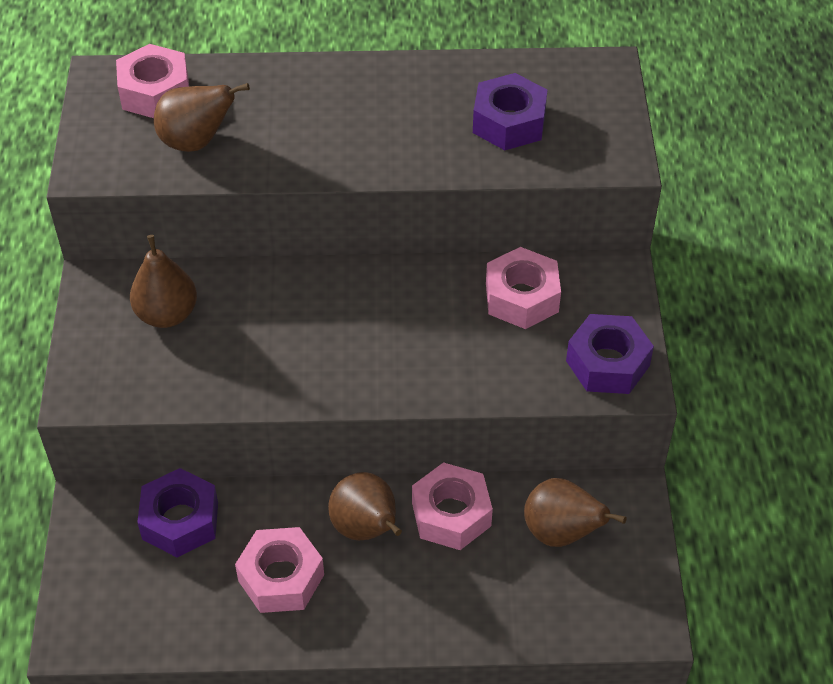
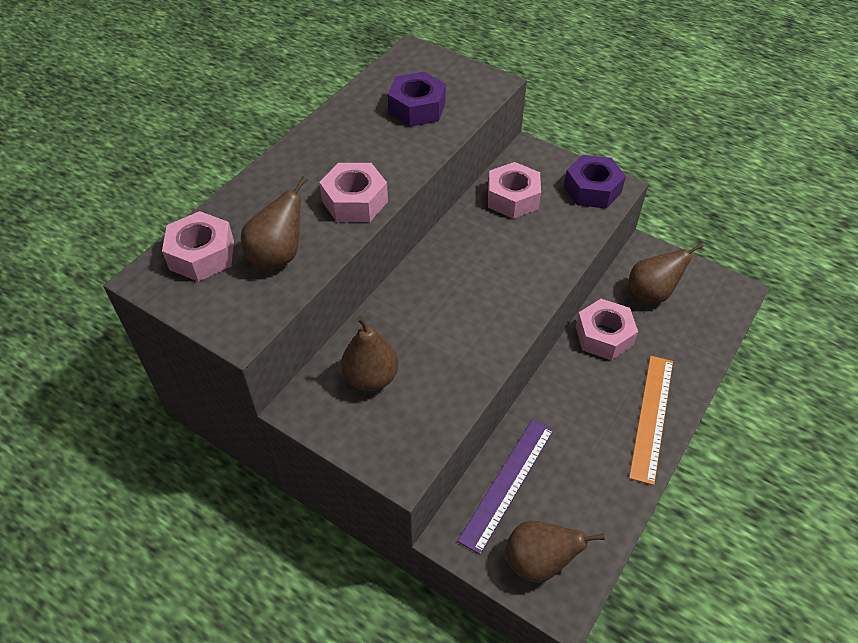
camera: 55 degrees left, 0 degrees up
purple nut [137,468,218,557] -> purple ruler [457,419,554,555]
pink nut [235,527,324,613] -> pink nut moved to [319,163,388,222]
brown pear [328,472,402,540] -> brown pear moved to [505,521,605,583]
none -> orange ruler [629,356,673,485]

